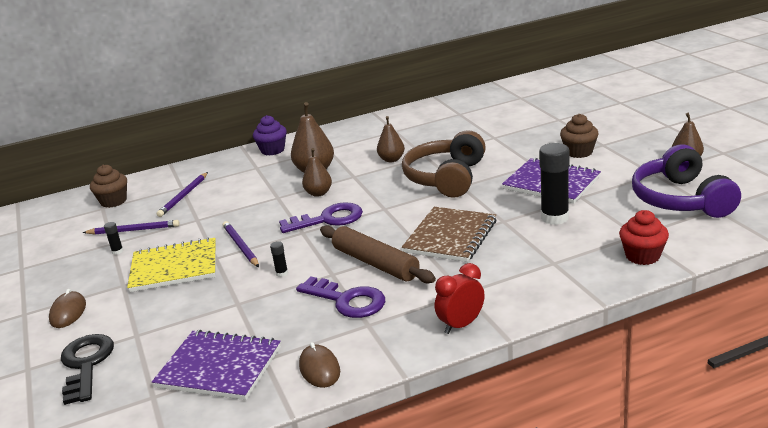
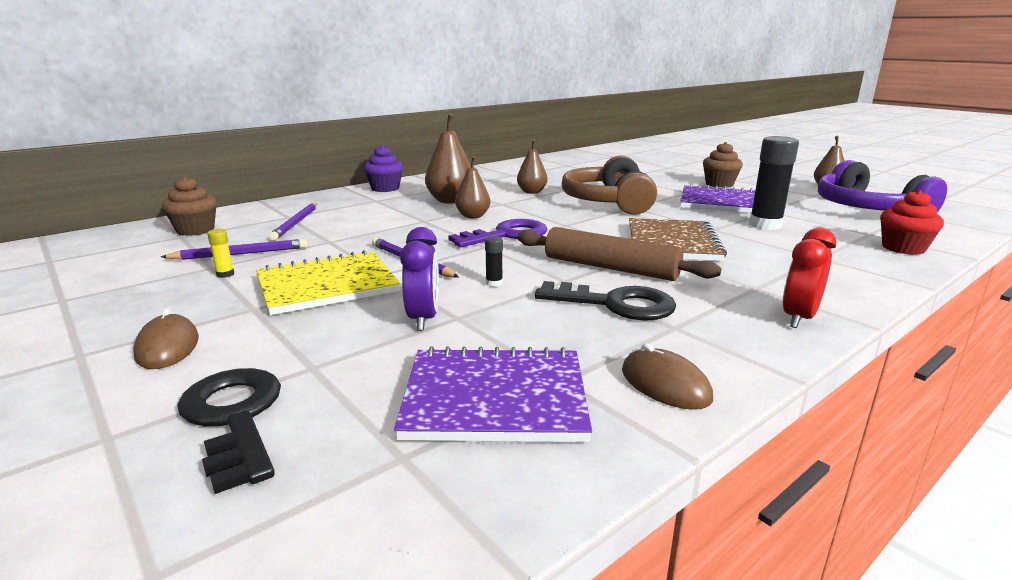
camera: 20 degrees left, 5 degrees down
black glue stick [104,222,123,255] -> yellow glue stick [207,229,234,278]
purple key [296,276,385,318] -> black key [535,281,676,321]
none -> purple clock [400,227,439,331]

